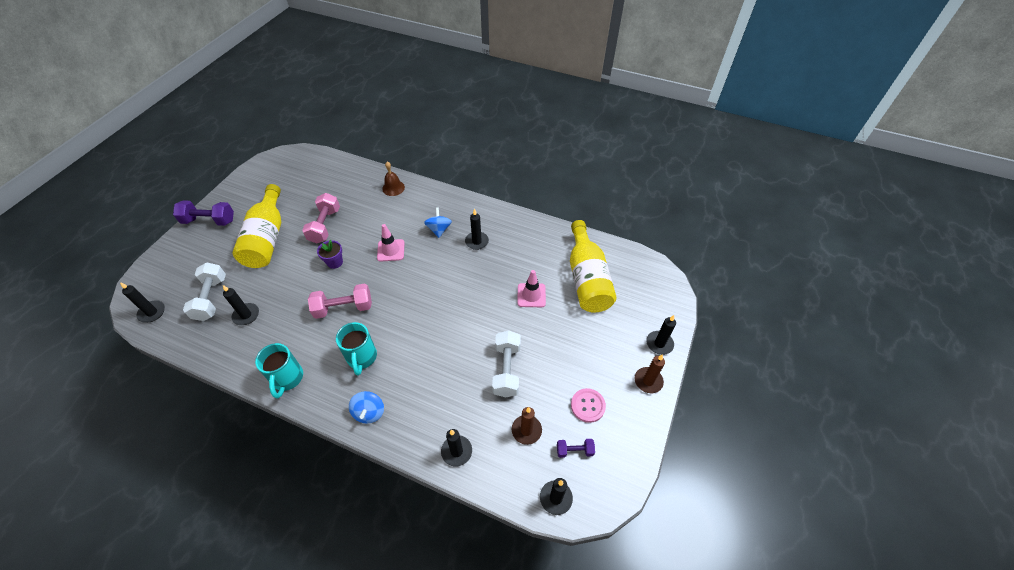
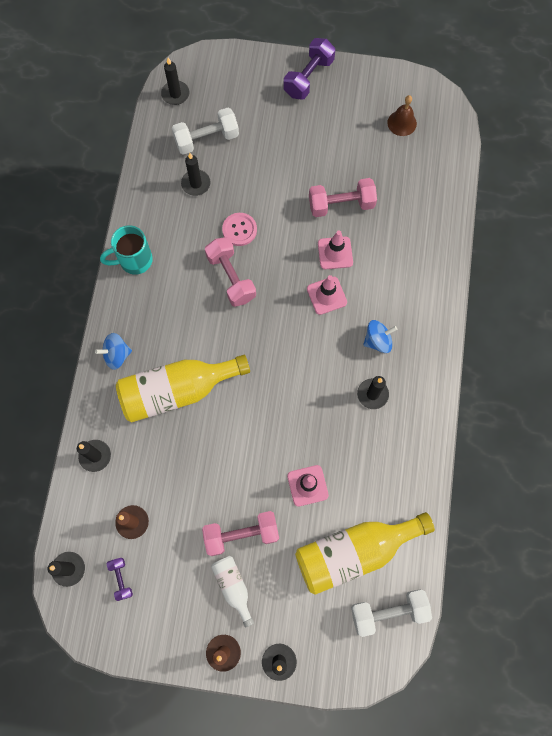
camera: 75 degrees right, 20 degrees up
purple dumbbell [173,200,234,226] -> purple dumbbell turned 45 degrees clockwise [284,38,335,100]
yellow bottle [233,184,281,268] -> yellow bottle moved to [116,355,250,422]
purple flower pot [317,240,343,269] -> none
turquoise mug [336,322,377,376] -> none
brown bell [382,162,405,196] -> brown bell moved to [388,95,417,136]
white dumbbell [492,330,521,397] -> white dumbbell moved to [351,590,432,637]
pink button [571,388,606,423] -> pink button moved to [222,213,257,246]
none -> pink dumbbell [202,511,279,556]
none -> white bottle [211,556,254,628]
none -> pink traffic cone [318,231,353,269]

